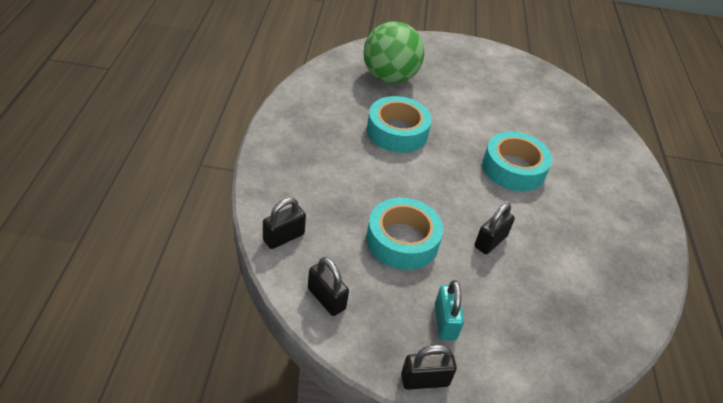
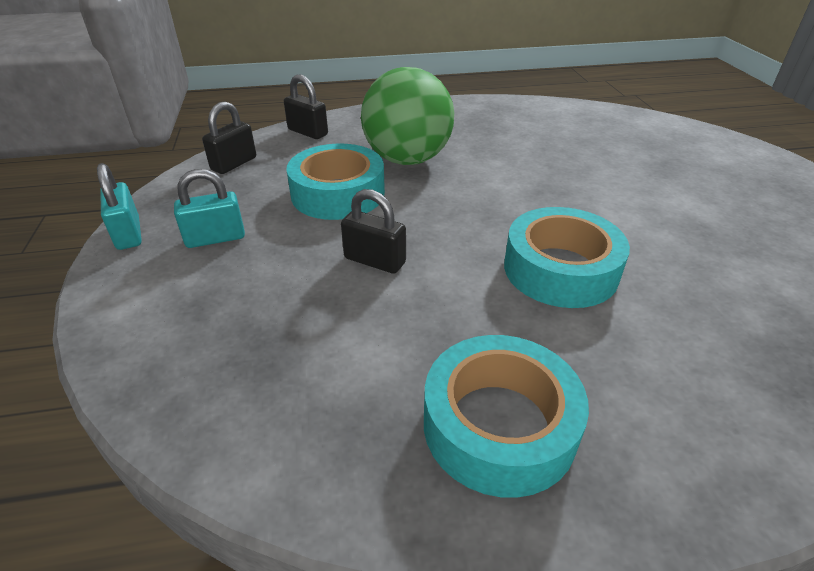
camera: 80 degrees right, 5 degrees down
green ball [363,21,424,84] -> green ball moved to [361,67,454,165]
turquoise tape [367,96,432,153] -> turquoise tape moved to [424,335,589,498]
black padlock [401,344,457,390] -> turquoise padlock [97,163,142,250]

